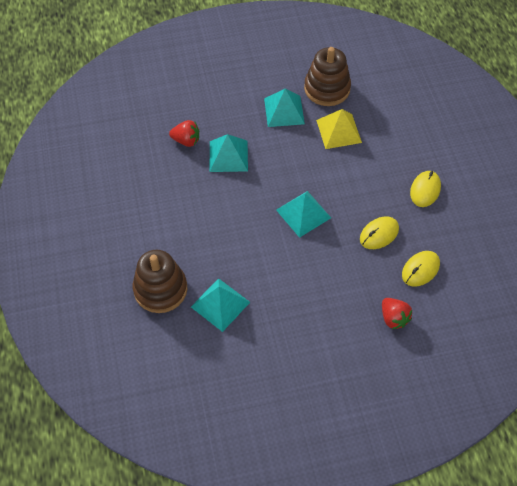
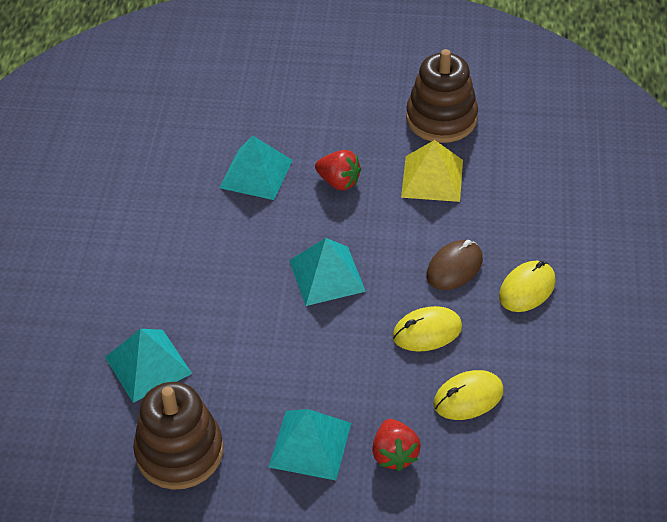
camera: 20 degrees right, 10 degrees down
brown stacking toy [133,250,187,313] -> brown stacking toy moved to [133,382,223,490]
red strawberry [169,120,199,147] -> red strawberry moved to [315,150,361,191]
turquoise pyramid [264,89,305,127] -> turquoise pyramid moved to [269,409,351,480]
none -> brown mouse [426,240,483,290]

